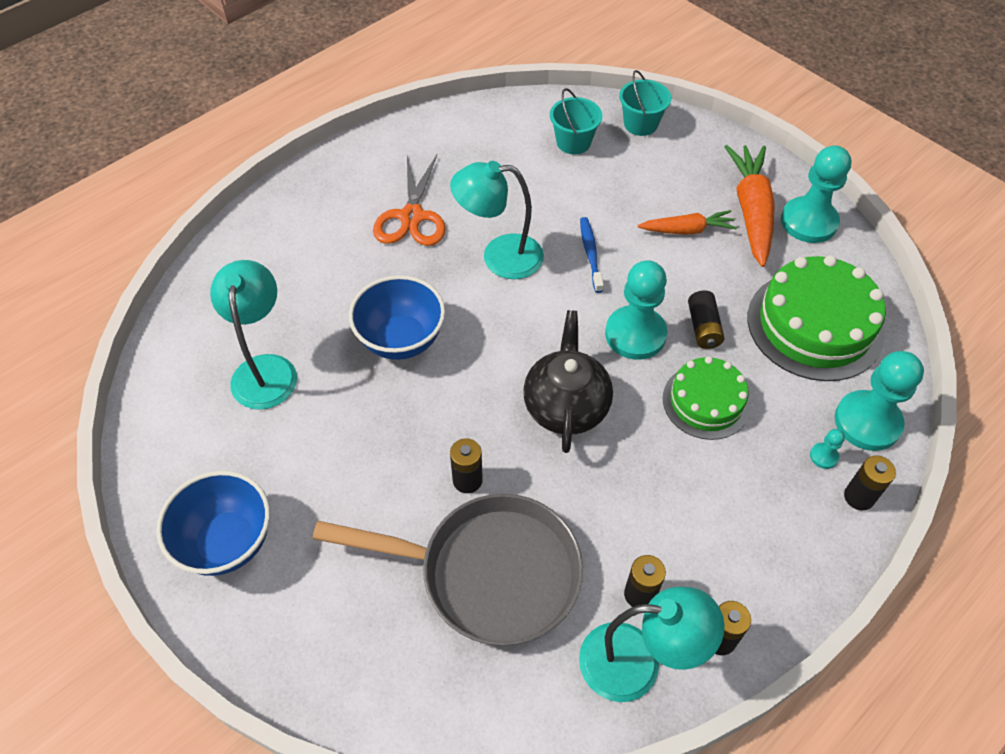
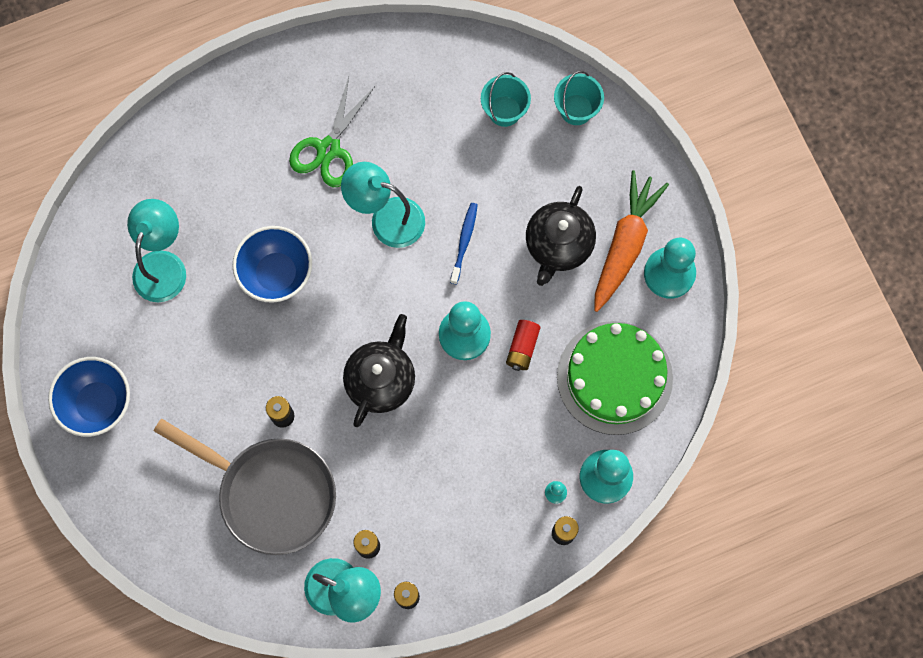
camera: 20 degrees right, 20 degrees up
orange scissors [373,155,445,246] -> green scissors [289,77,375,187]
orange carrot [638,210,737,235] -> black teapot [526,186,596,286]
green cake [663,356,751,440] -> none
black battery [688,290,724,349] -> red battery [506,320,541,371]

